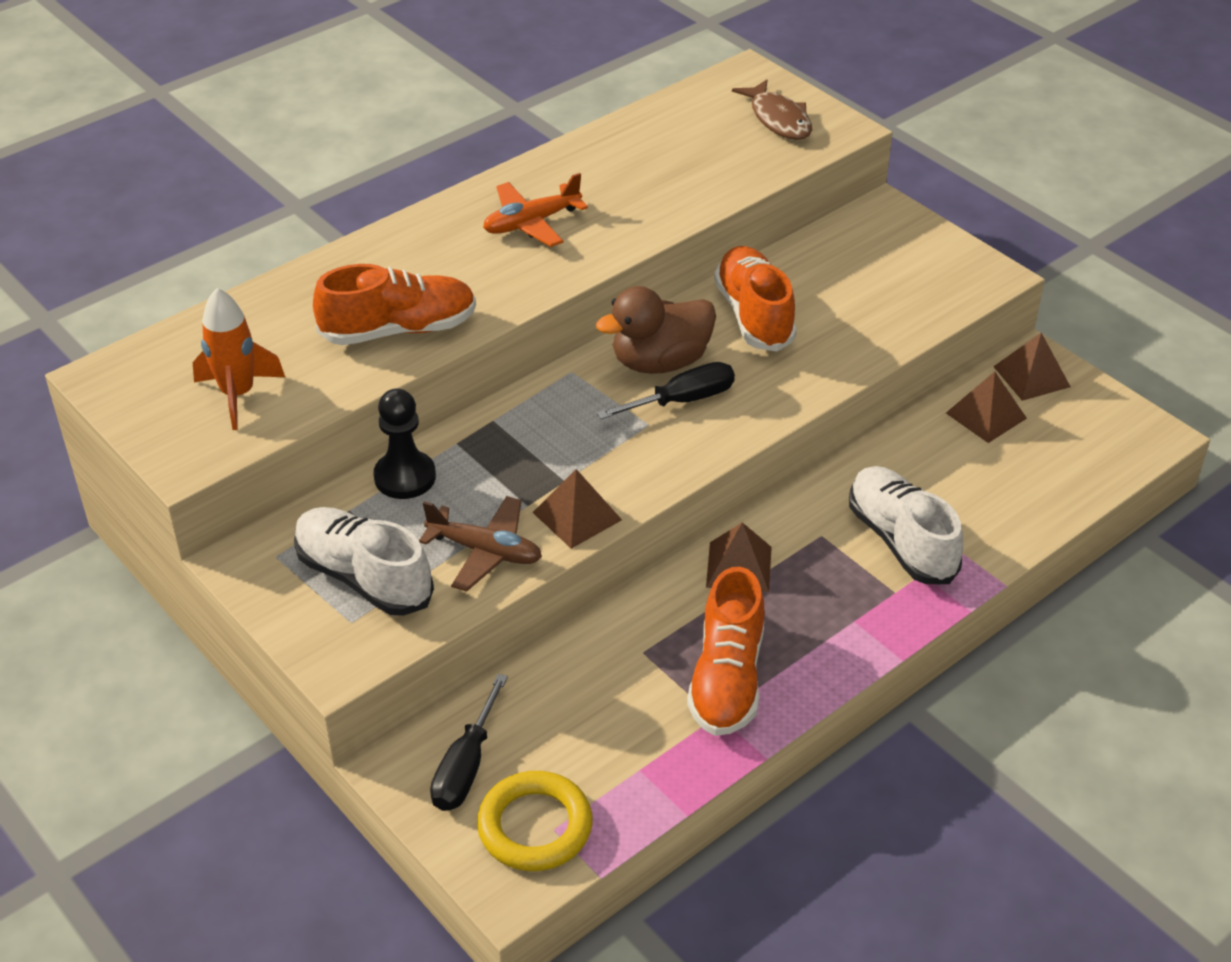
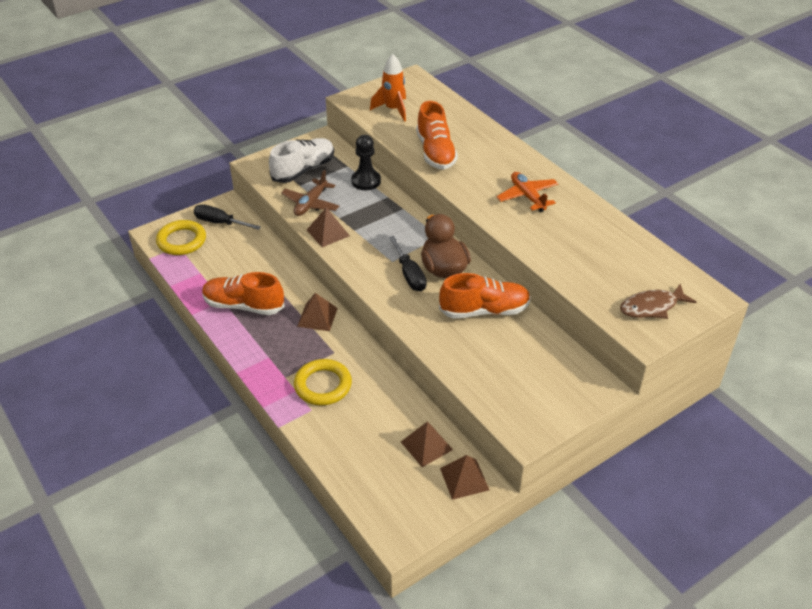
camera: 95 degrees right, 0 degrees up
white shoe [849,466,963,584] -> yellow ring [294,359,352,405]

